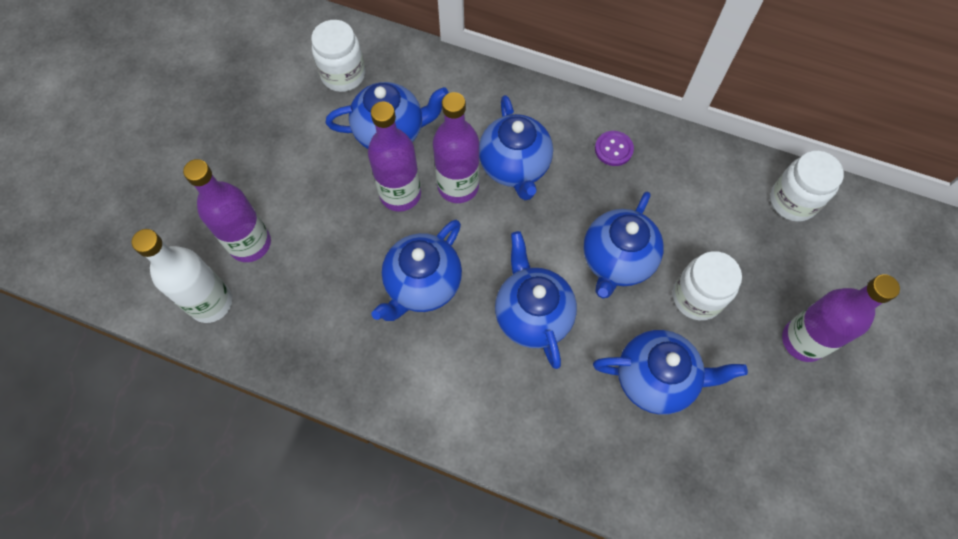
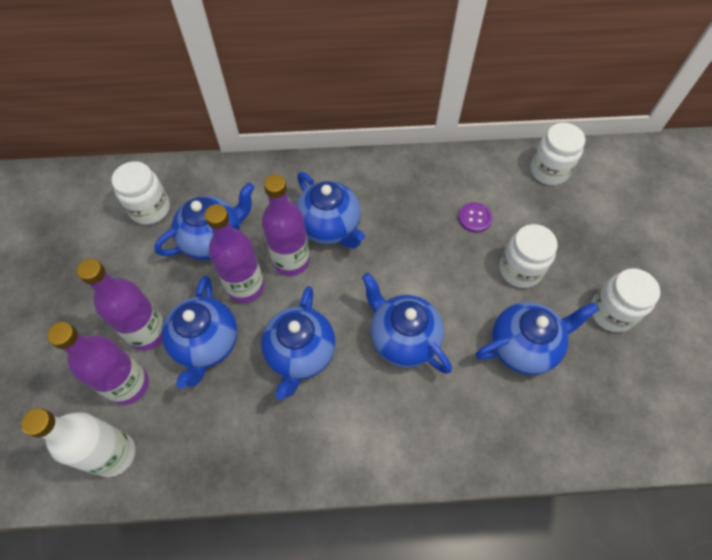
camera: 25 degrees left, 5 degrees down
blue teapot [583,192,664,298] -> blue teapot moved to [162,276,237,389]
purple button [595,131,634,166] -> purple button moved to [458,202,493,233]
purple bottle [782,274,900,362] -> purple bottle moved to [77,258,165,350]
none -> white jar [591,268,660,332]

